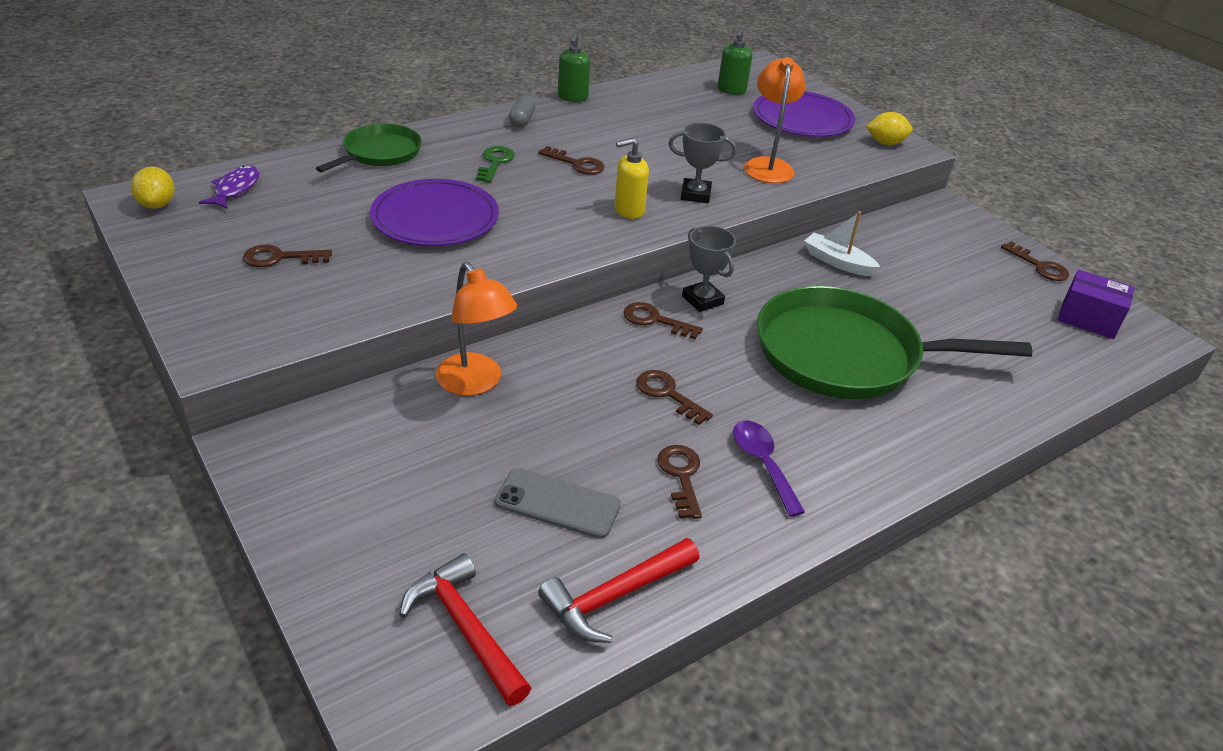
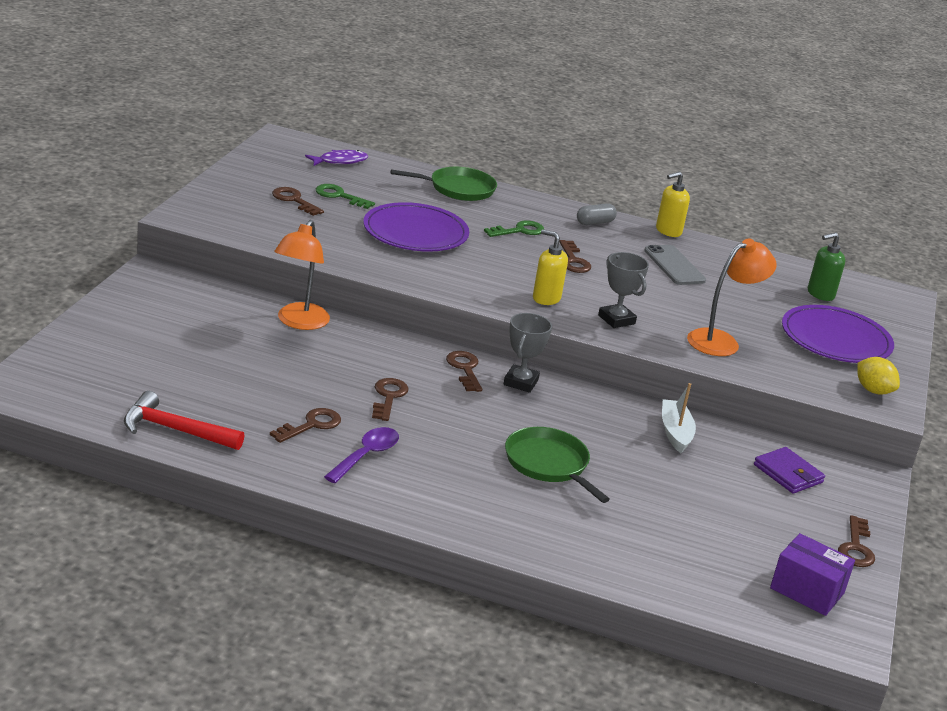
camera: 50 degrees right, 10 degrees down
yellow lemon [131,167,175,209] -> none
red hammer [399,553,531,706] -> none
grey phone [495,468,621,539] -> grey phone moved to [644,245,706,285]
green soap dispenser [558,33,590,102] -> yellow soap dispenser [656,172,690,237]
green pan [757,286,1032,399] -> green pan [505,427,610,503], size x0.55
purple box [1058,269,1135,339] -> purple box turned 45 degrees counterclockwise [770,533,855,616]
none -> green key [316,184,375,209]
none -> purple wallet [754,447,825,494]

